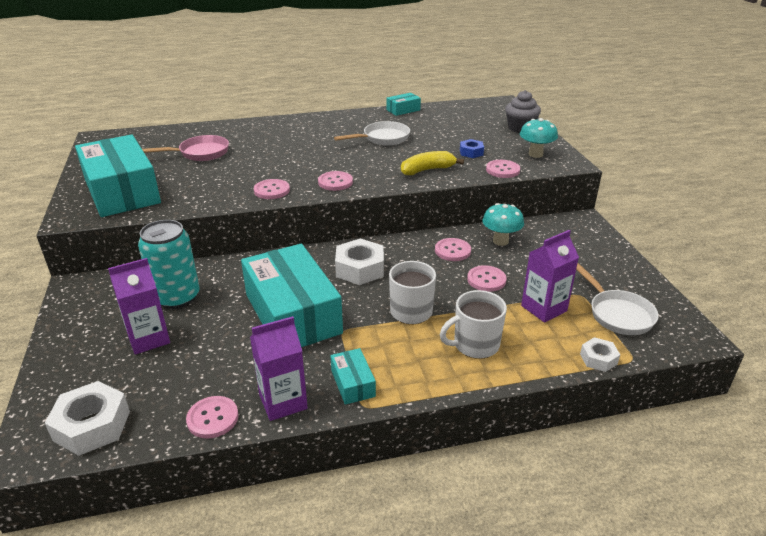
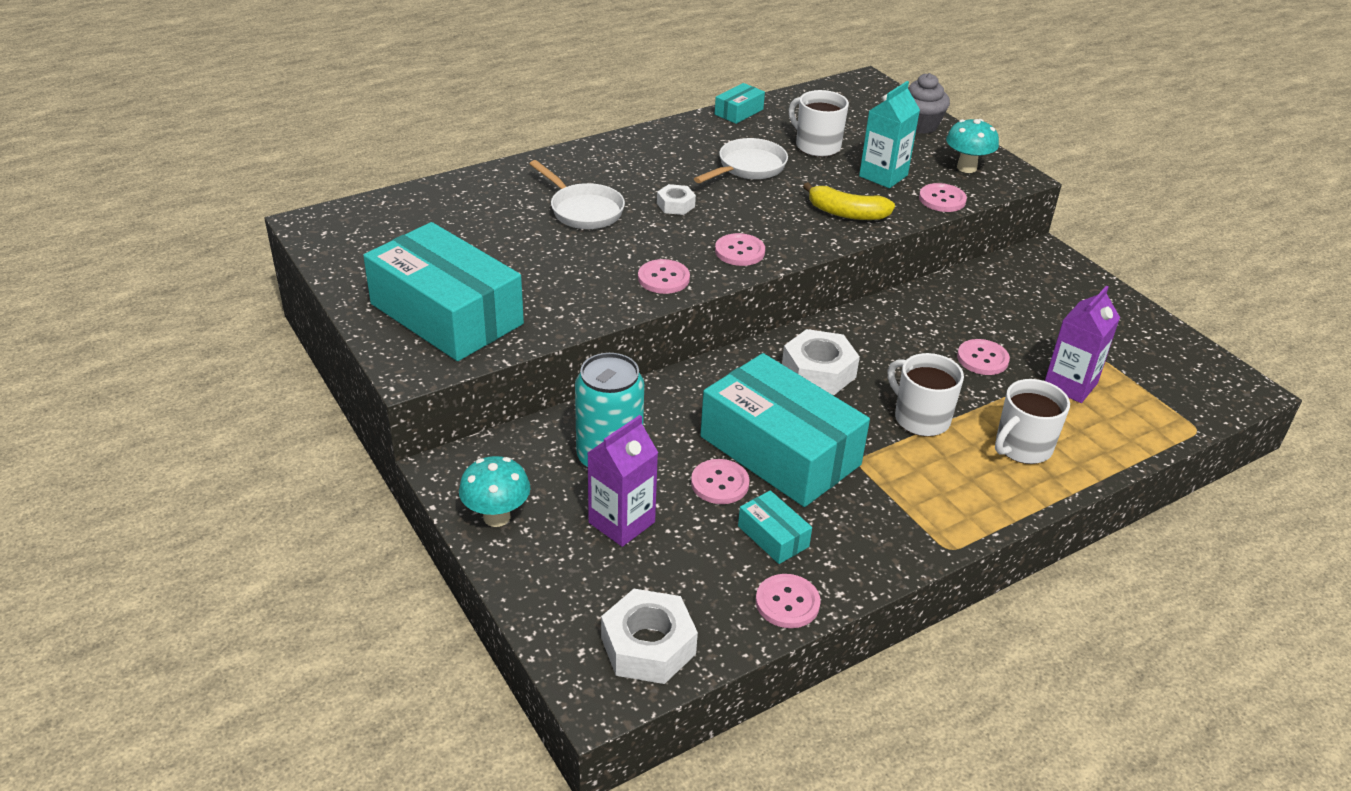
camera: 20 degrees left, 5 degrees up
pink pan [142,135,229,161] -> none
purple carton [250,316,308,421] -> none
turquoise box [331,348,376,405] -> turquoise box moved to [738,490,812,564]
yellow banana [401,151,464,175] -> yellow banana turned 120 degrees counterclockwise [803,182,895,220]
pink button [435,238,471,261] -> pink button moved to [691,459,750,504]
blue nut [460,139,484,158] -> turquoise carton [859,81,920,188]
turquoise mushroom [482,203,524,246] -> turquoise mushroom moved to [459,456,531,527]
white pan [576,263,659,335] -> white pan moved to [529,160,625,229]
white nut [580,337,620,372] -> white nut moved to [657,184,696,215]
none -> white mug [789,90,849,157]

